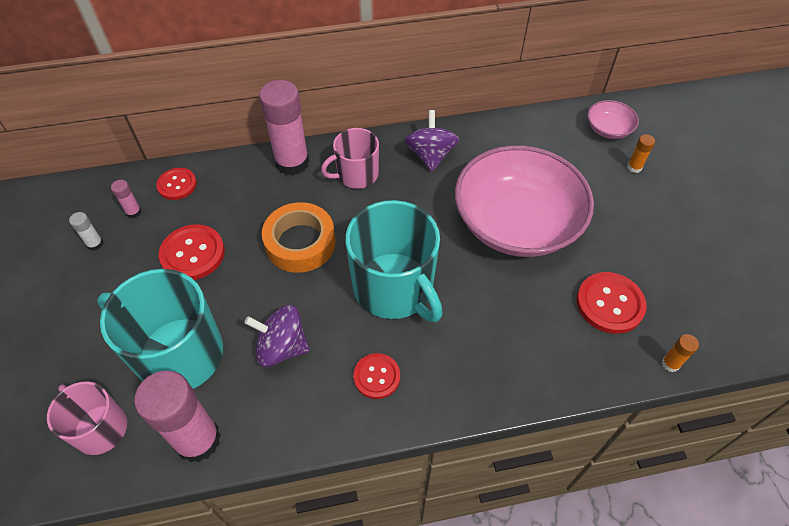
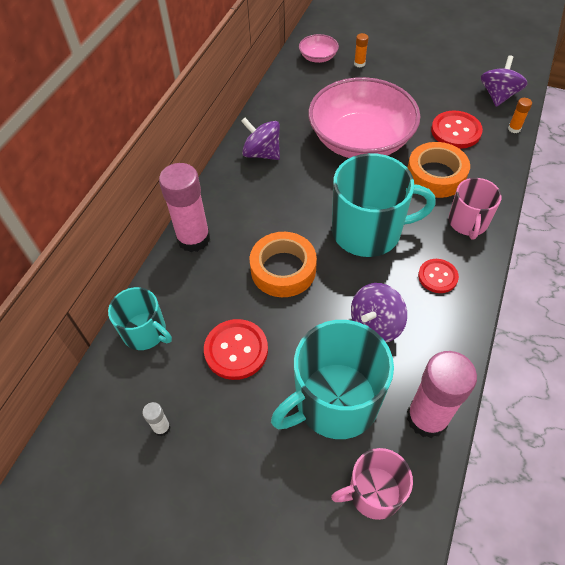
camera: 55 degrees left, 0 degrees up
pink glue stick [111,180,142,218] -> none
red button [156,168,197,200] -> turquoise mug [108,287,172,350]
pink mug [321,128,379,189] -> pink mug moved to [449,178,502,240]
none -> orange tape [407,142,470,198]
none -> purple spinning top [481,56,528,107]

